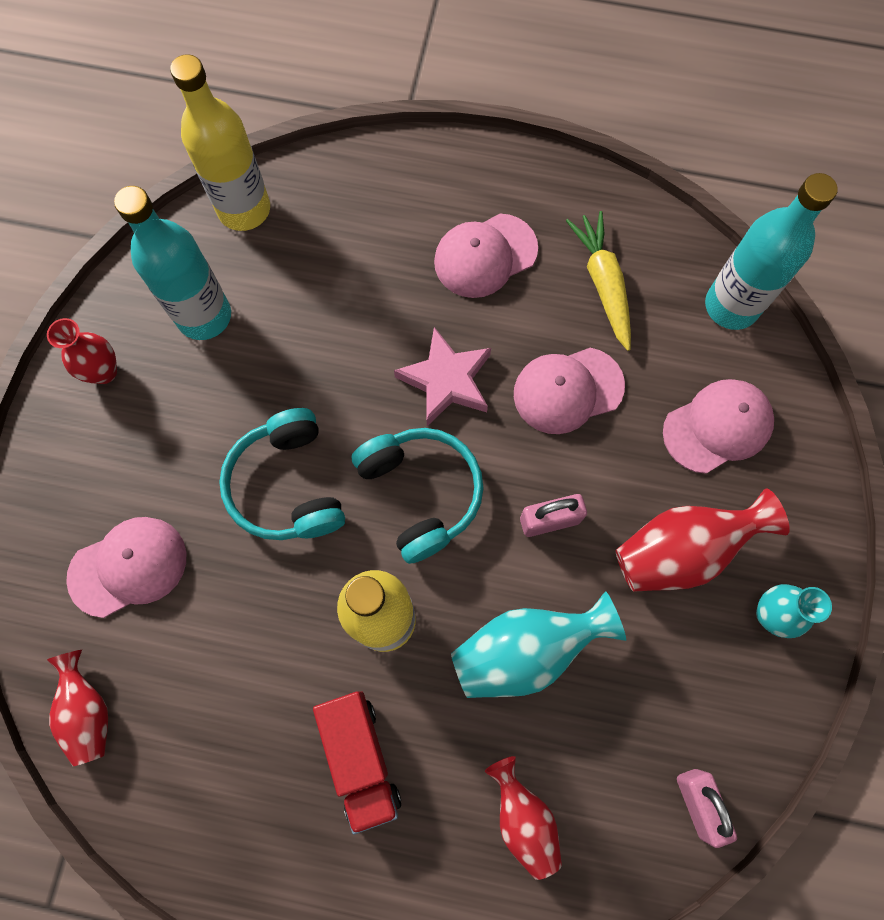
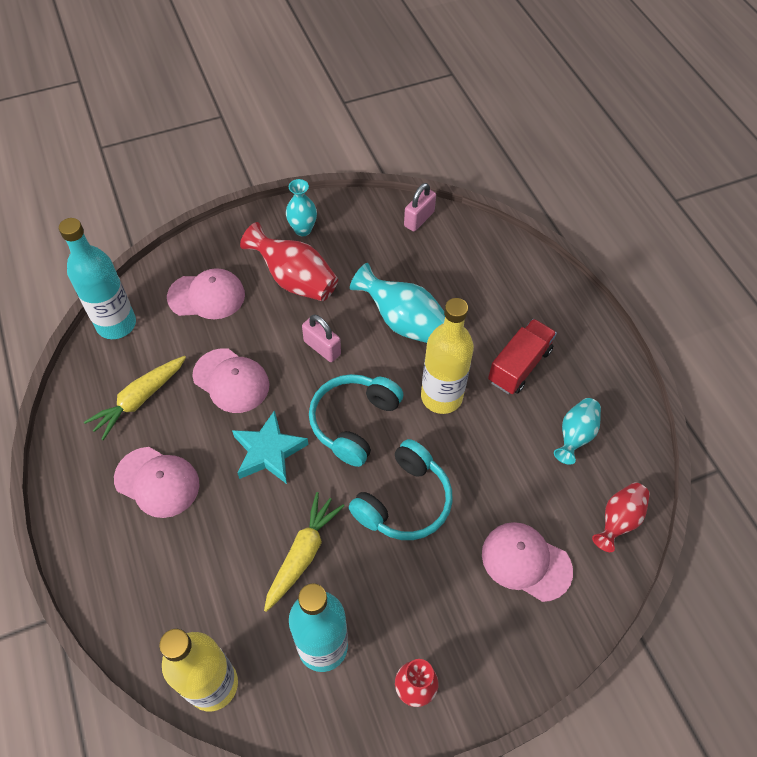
camera: 125 degrees left, 15 degrees down
pink star [394,327,491,426] -> turquoise star [232,410,308,484]
red vase [485,756,562,880] -> none
pink cap [663,379,774,474] -> pink cap turned 150 degrees clockwise [167,268,245,319]
none -> yellow carrot [264,492,344,612]
none -> turquoise vase [554,398,601,465]

